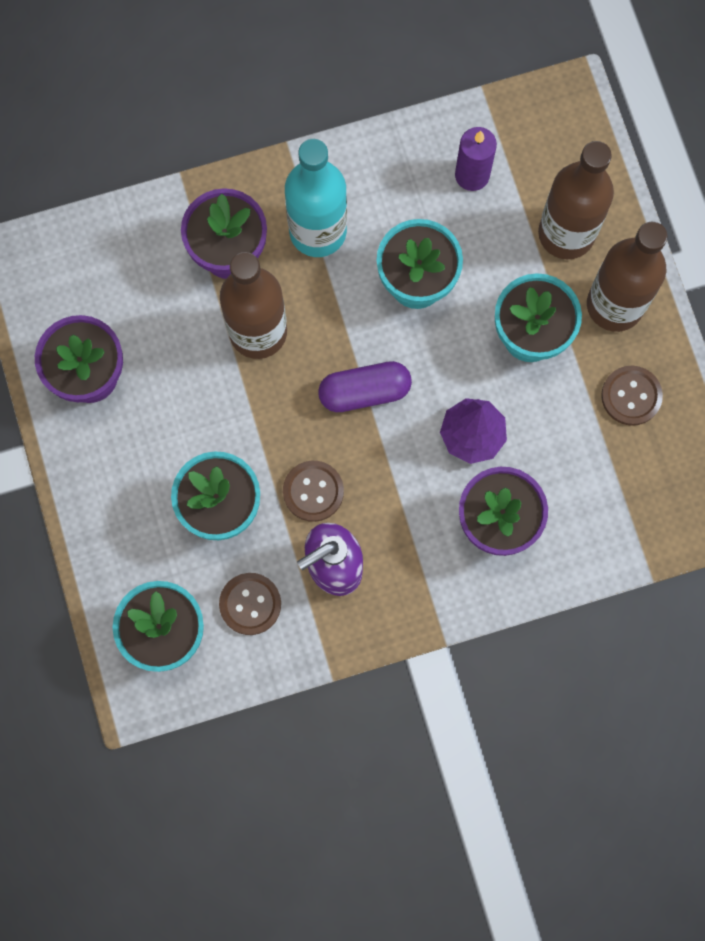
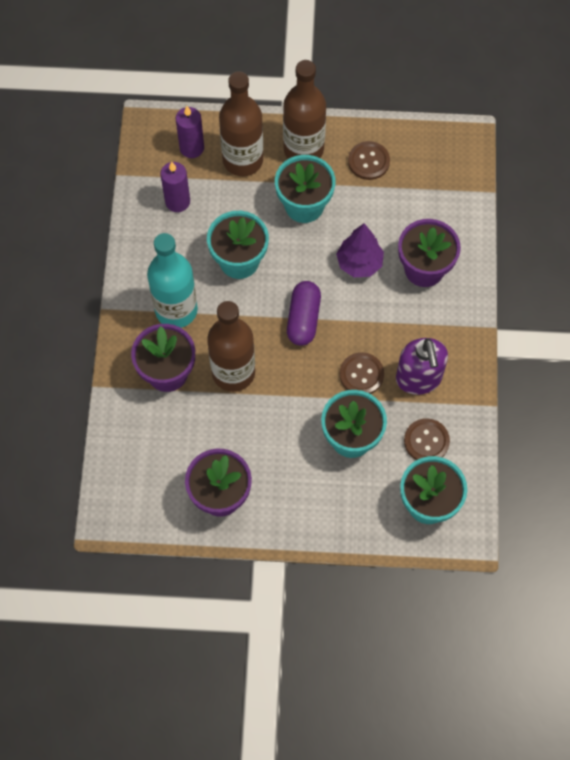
camera: 70 degrees left, 10 degrees down
none -> purple candle [176,106,204,158]

